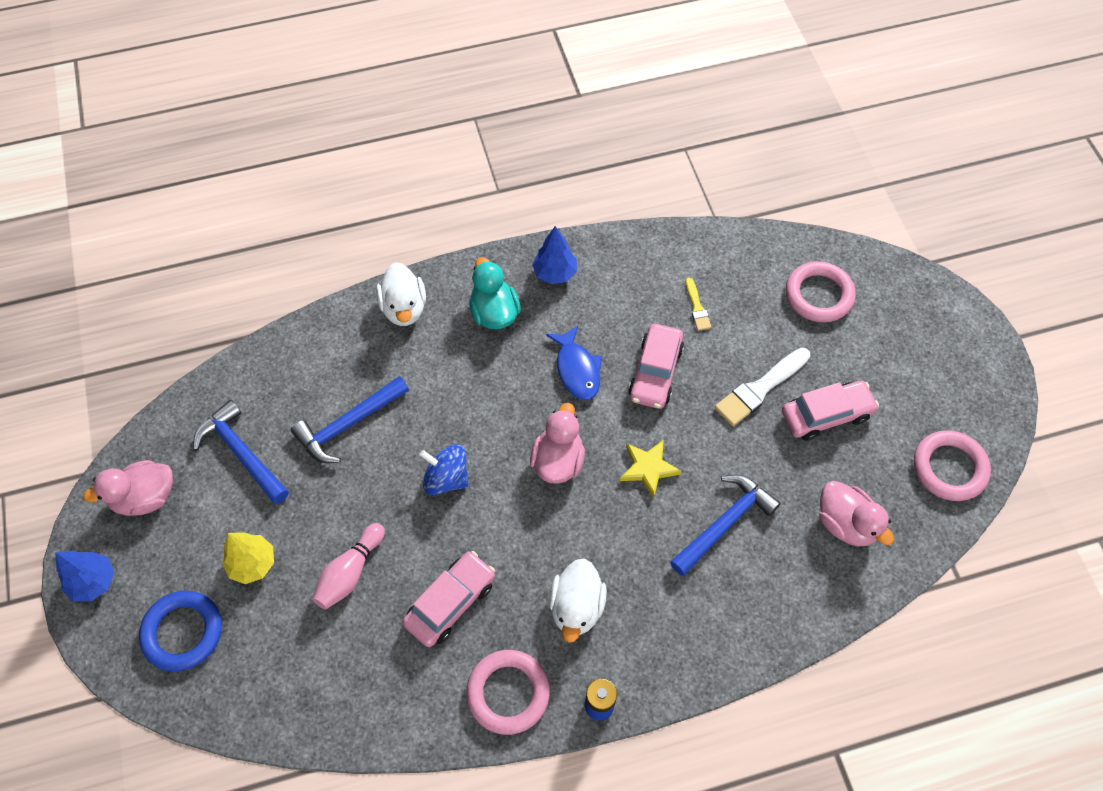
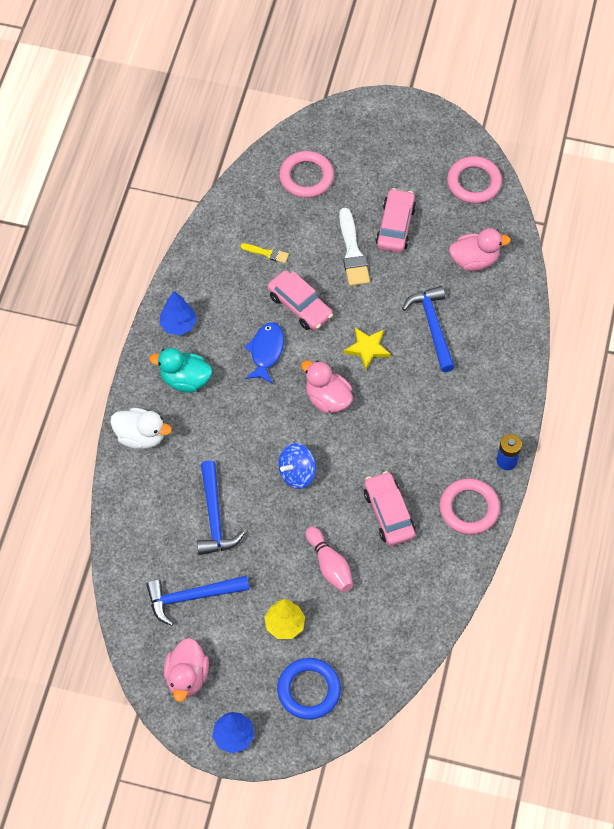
camera: 60 degrees left, 0 degrees up
blue fish [546,325,602,400] -> blue fish turned 90 degrees counterclockwise [244,322,284,384]
white duck [549,558,607,643] -> none

